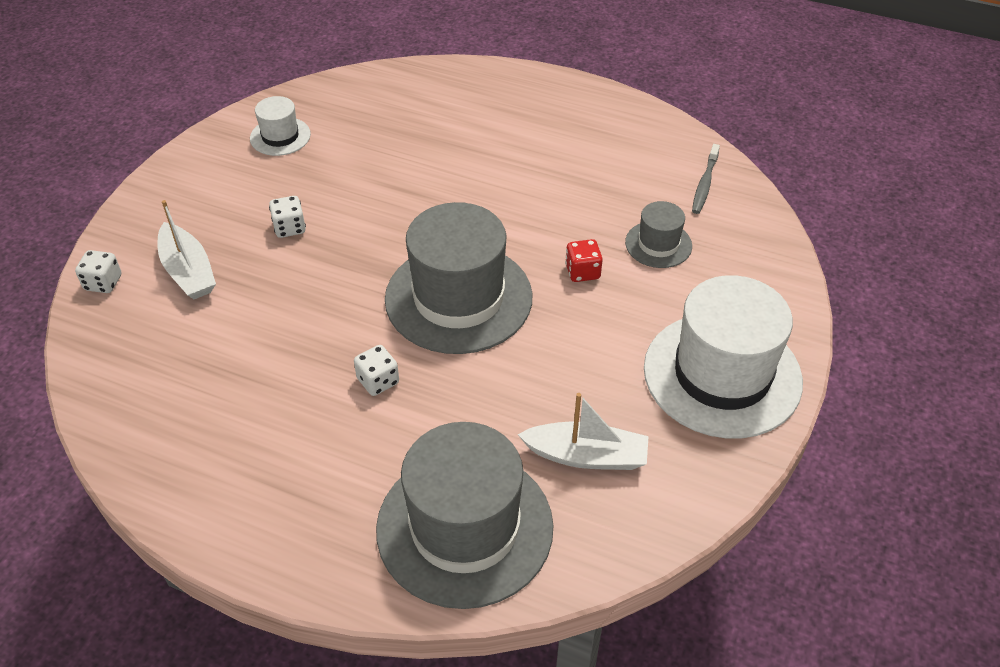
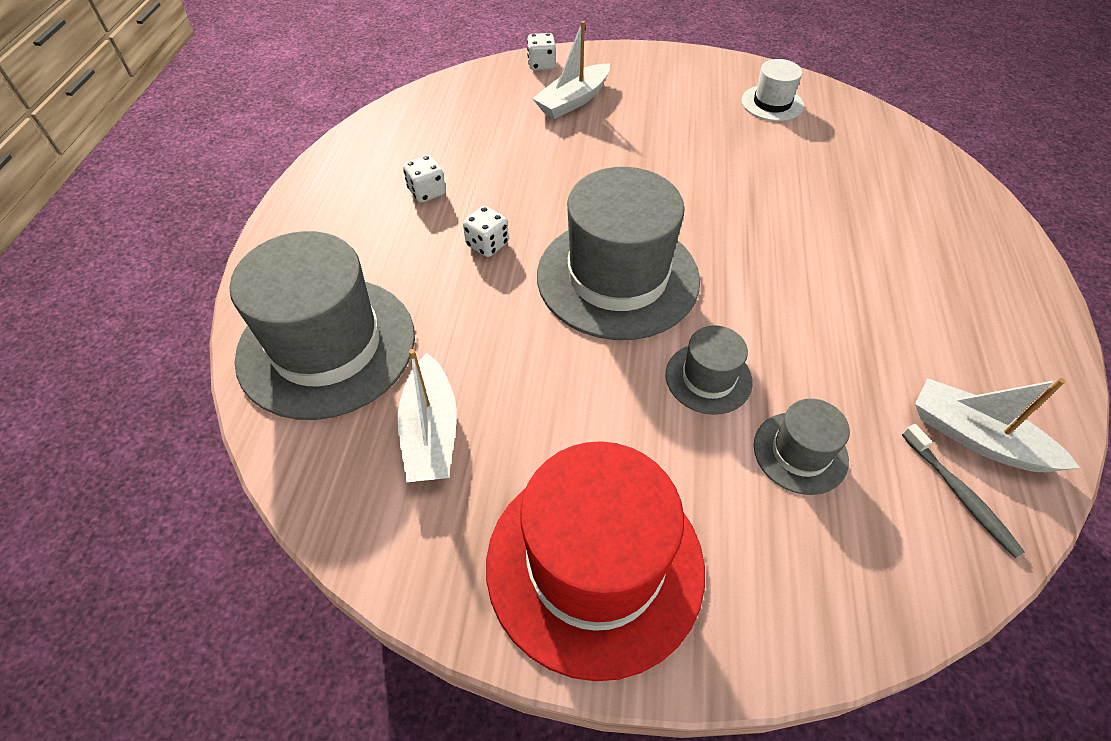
camera: 75 degrees right, 5 degrees up
white dice [269,196,306,238] -> white dice moved to [403,155,446,203]
red dice [565,239,603,282] -> grey hat [666,325,753,415]
white hat [644,275,803,438] -> red hat [486,441,705,681]
grey toothbrush [692,144,720,214] -> grey toothbrush turned 120 degrees counterclockwise [902,424,1025,558]
none -> white boat [915,378,1080,473]

